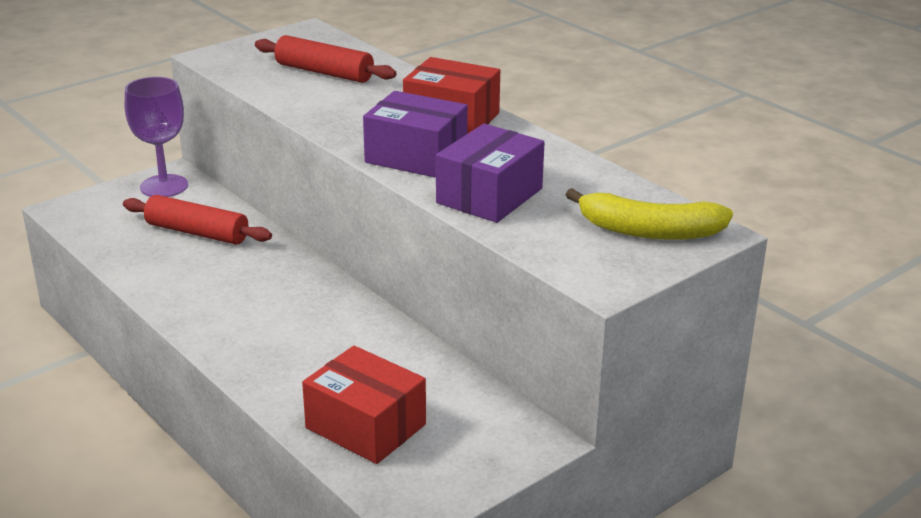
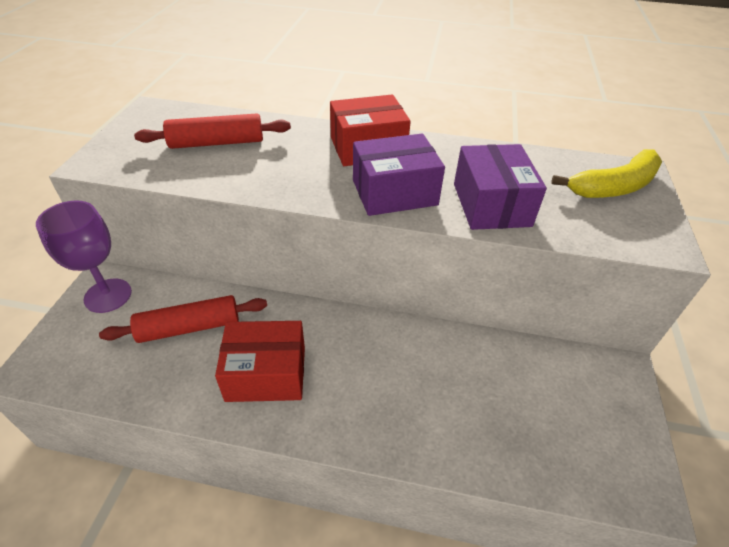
camera: 40 degrees left, 15 degrees up
red box [302,346,426,464] -> red box moved to [215,321,305,402]

